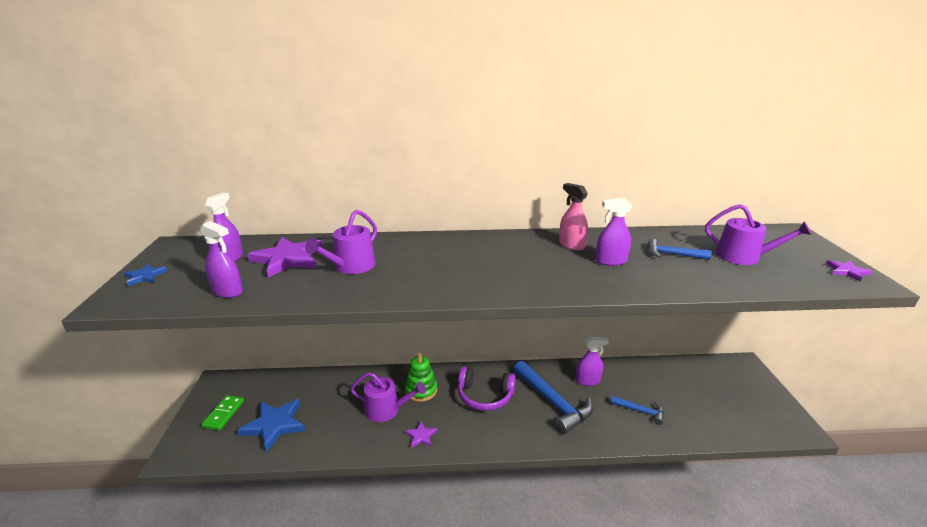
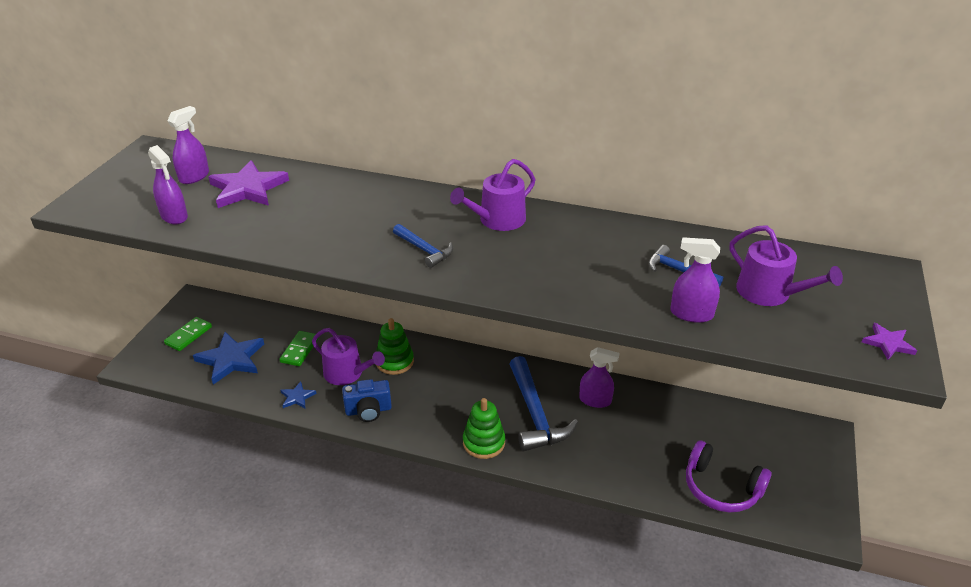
camera: 20 degrees right, 10 degrees up
blue star [124,264,167,286] -> blue star moved to [281,381,317,408]
purple watering can [305,210,377,274] -> purple watering can moved to [450,159,535,231]
purple star [405,422,437,448] -> blue camera [342,379,392,422]
purple headphones [458,366,516,411] -> purple headphones moved to [686,440,772,513]
pink spray bottle [559,183,588,251] -> none
purple spray bottle [595,197,632,266] -> purple spray bottle moved to [670,237,720,323]
blue hammer [611,396,664,425] -> blue hammer moved to [393,224,453,268]
none -> green domino [279,331,319,366]
none -> green stacking toy [463,398,505,459]

